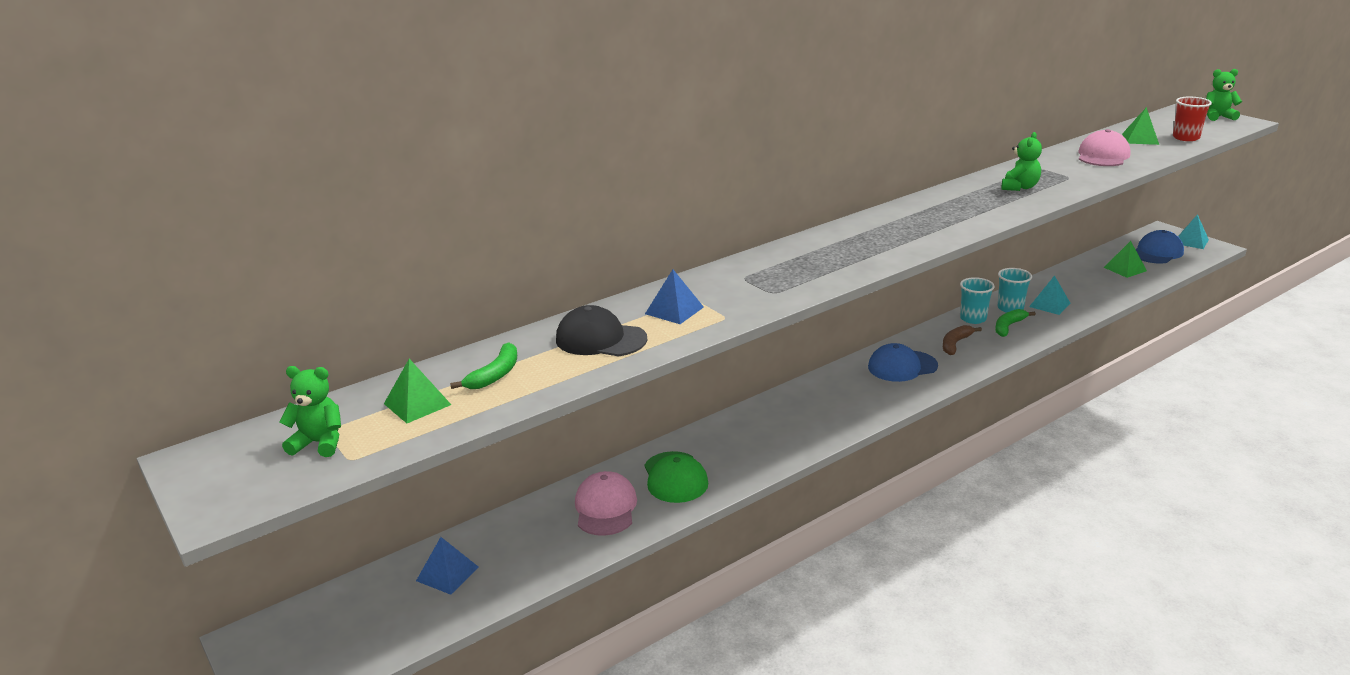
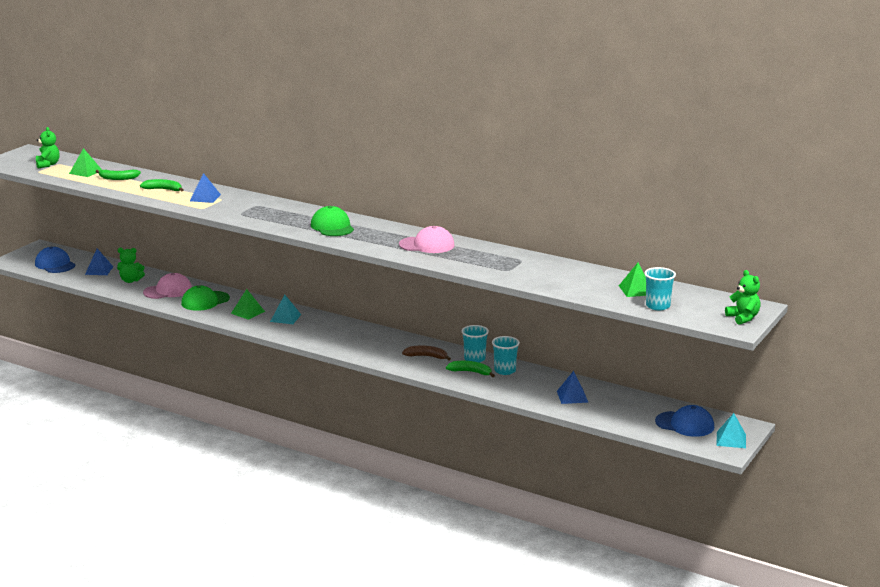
camera: 65 degrees right, 5 degrees down
black cap [556,305,647,356] -> green banana [140,179,184,191]
blue cap [868,343,938,382] -> blue cap moved to [35,247,75,273]
green teddy bear [1002,132,1042,191] -> green teddy bear moved to [117,248,145,283]
turquoise pyramid [1029,275,1071,315] -> turquoise pyramid moved to [270,294,301,324]
pink cap [1079,129,1130,166] -> pink cap moved to [399,226,455,253]
green pyramid [1103,241,1147,278] -> green pyramid moved to [231,289,265,320]
red cup [1173,97,1212,141] -> turquoise cup [645,267,676,310]
none -> green cap [311,206,354,236]
none -> blue pyramid [557,371,589,404]

